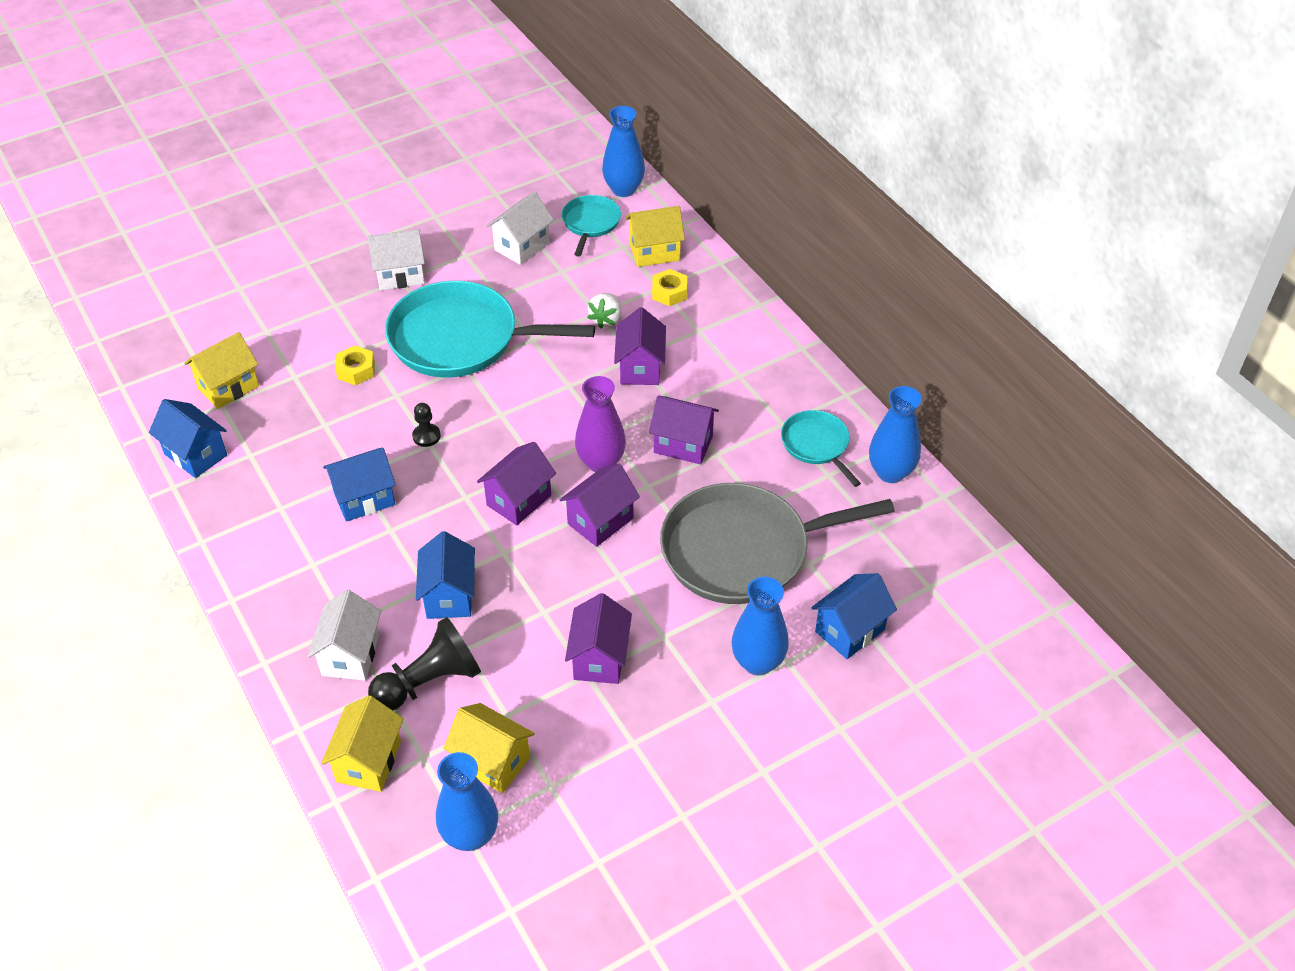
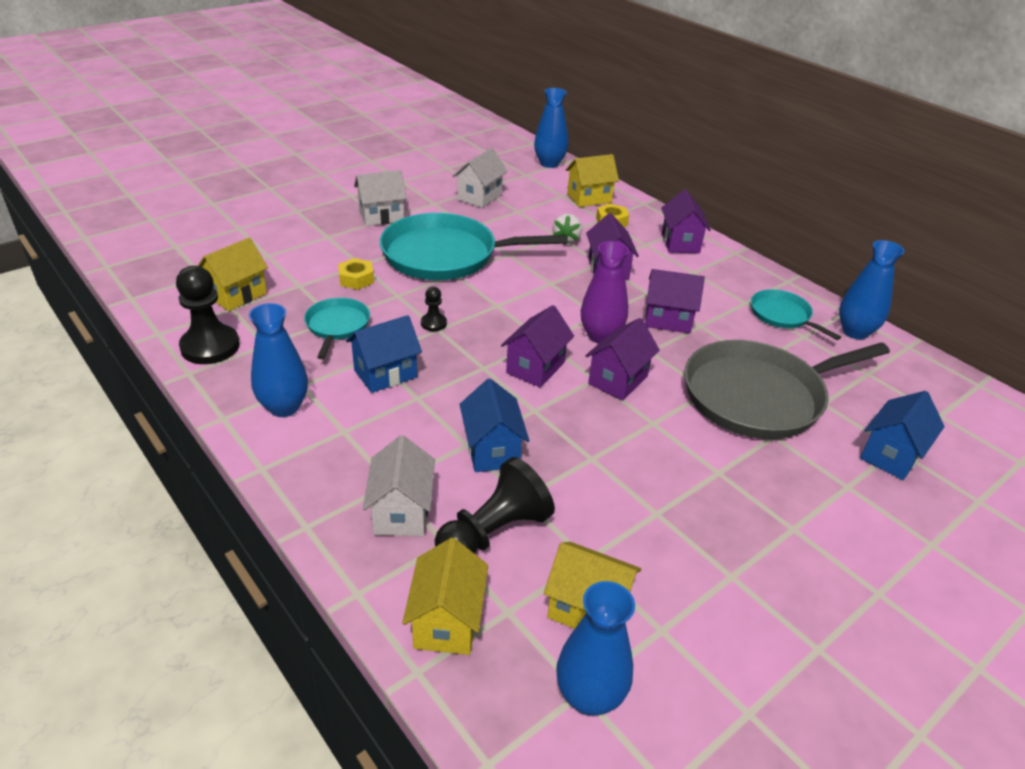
camera: 10 degrees left, 10 degrees down
blue house [149,399,227,478] -> black pawn [176,266,240,364]
turquoise pan [562,195,621,257] -> turquoise pan moved to [304,298,370,359]
purple house [565,593,632,684] -> purple house moved to [661,189,711,253]
blue vase [731,577,789,675] -> blue vase moved to [249,303,308,417]

